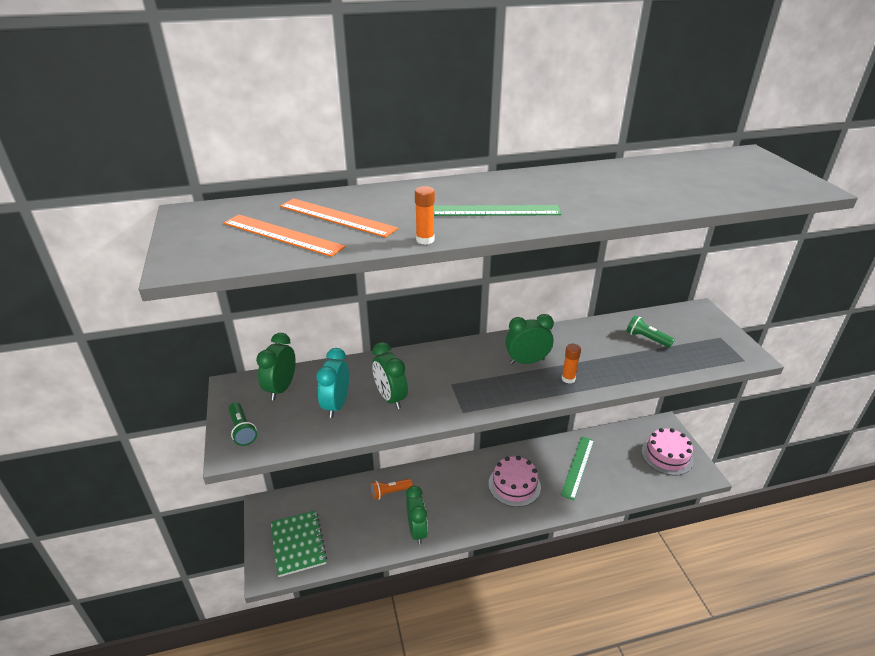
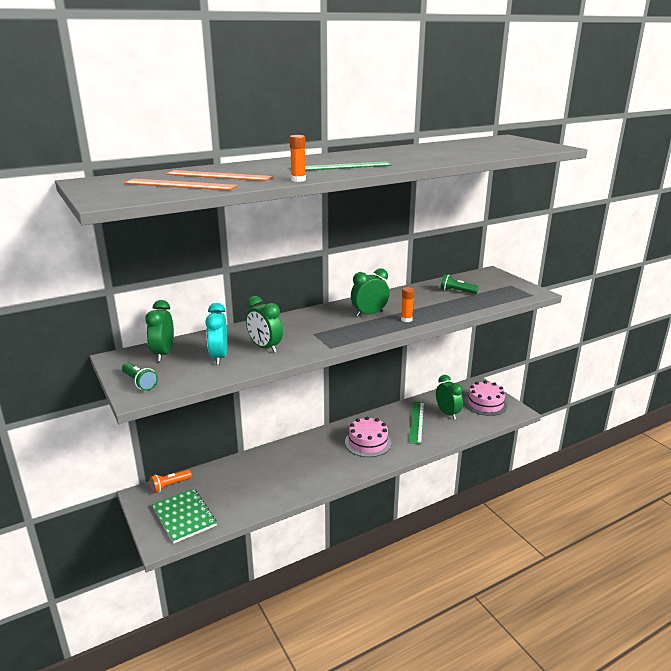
camera: 15 degrees left, 10 degrees down
orange flashlight [371,479,413,500] -> orange flashlight moved to [150,470,192,493]
green clock [406,486,428,545] -> green clock moved to [436,375,463,420]

